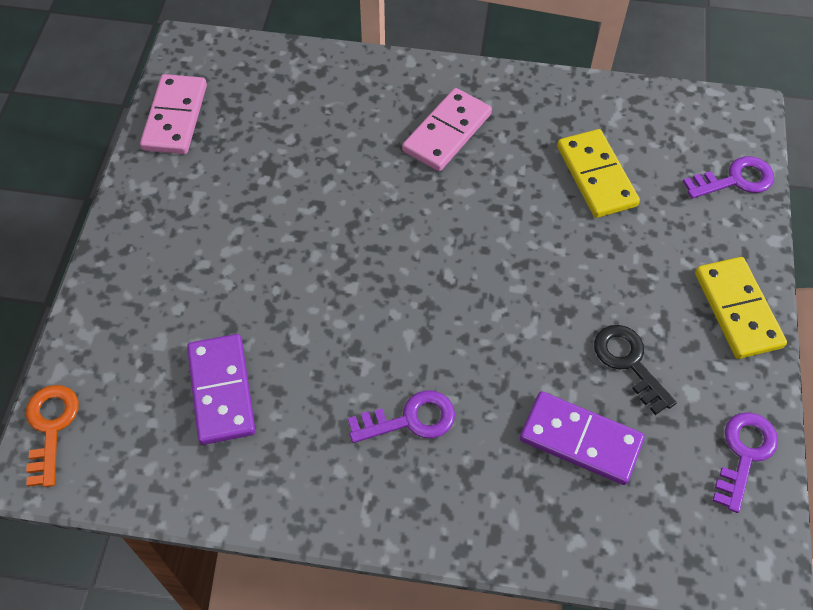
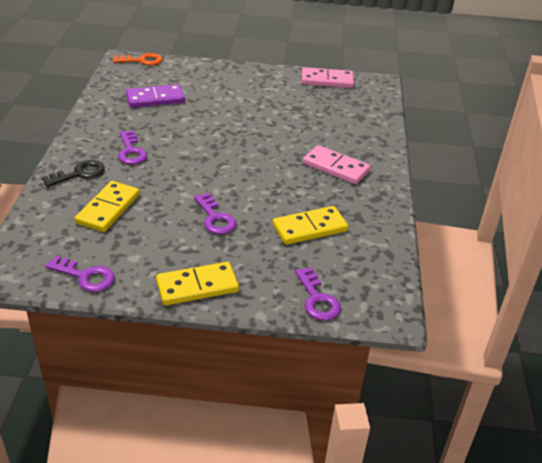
camera: 85 degrees right, 20 degrees down
purple domino [520,391,645,485] -> yellow domino [75,181,140,232]
black key [594,325,677,415] -> black key moved to [42,160,105,187]
none -> purple key [194,193,236,234]

